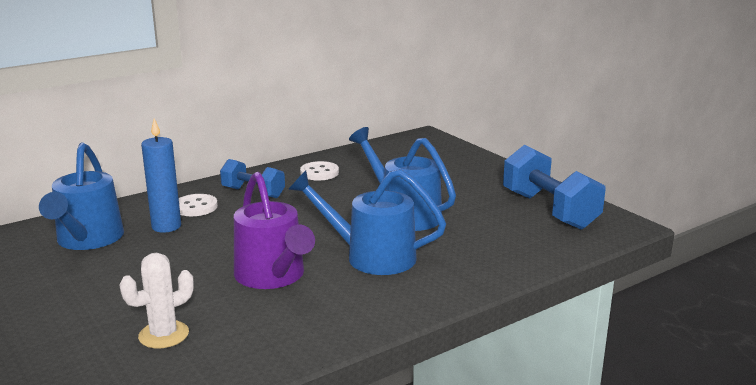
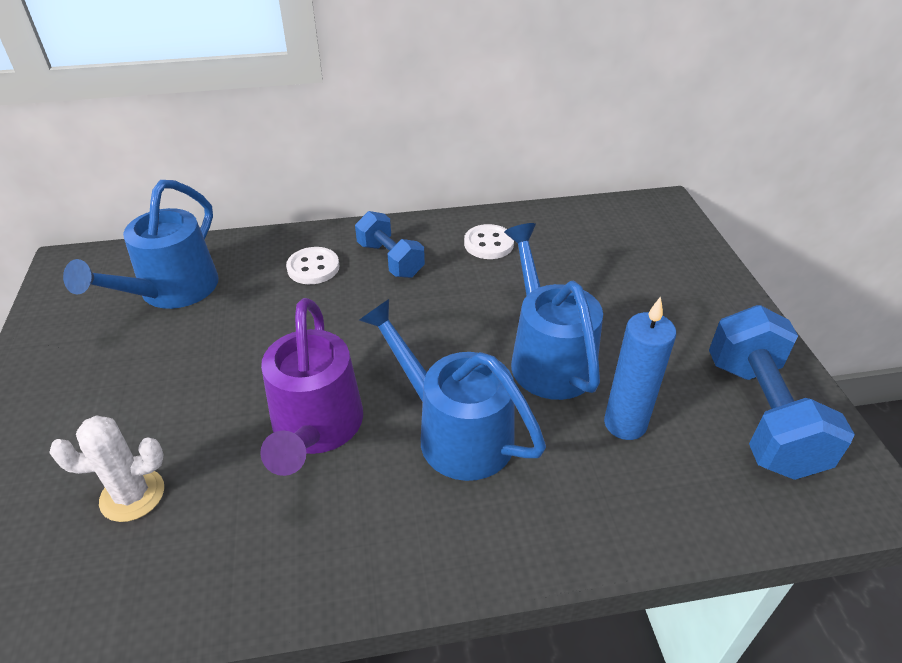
camera: 25 degrees right, 20 degrees up
blue candle [141,118,181,233] -> blue candle moved to [604,296,676,440]

